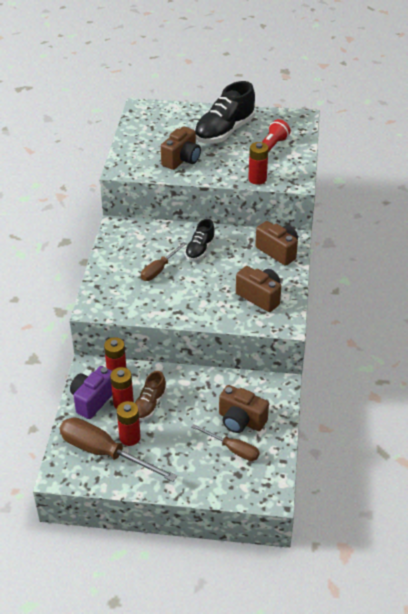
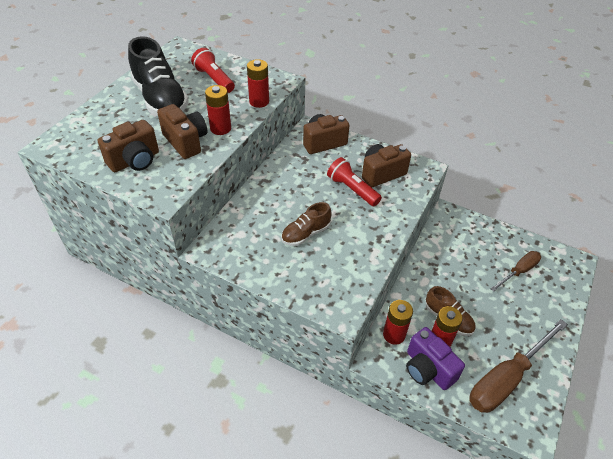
camera: 70 degrees left, 5 degrees up
red battery [117,401,141,446] -> red battery moved to [205,85,231,135]
brown screwdriver [141,242,187,281] -> brown shoe [281,202,331,246]
black shoe [185,219,215,261] -> none
brown camera [219,385,269,433] -> brown camera moved to [98,120,159,172]
none -> red flashlight [327,157,382,206]

